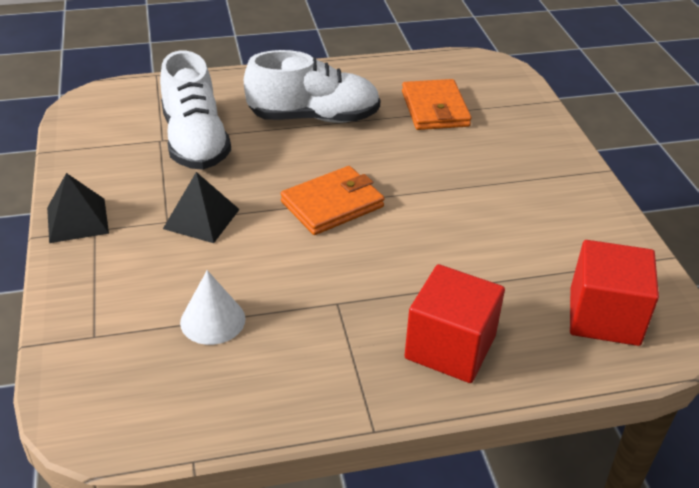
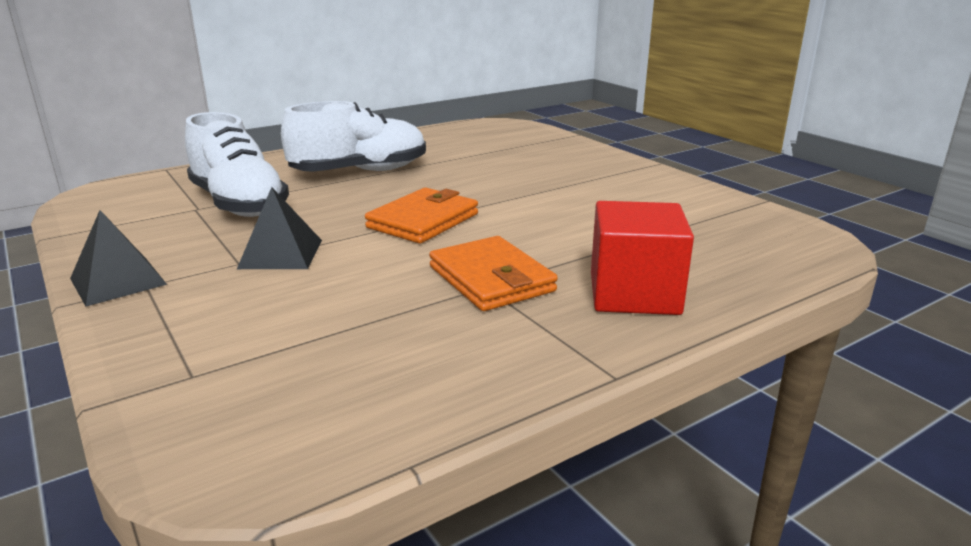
camera: 20 degrees left, 15 degrees down
white cone [180,270,245,345] -> none
orange wallet [402,79,472,130] -> orange wallet moved to [429,236,558,311]
red cube [570,240,659,346] -> none

